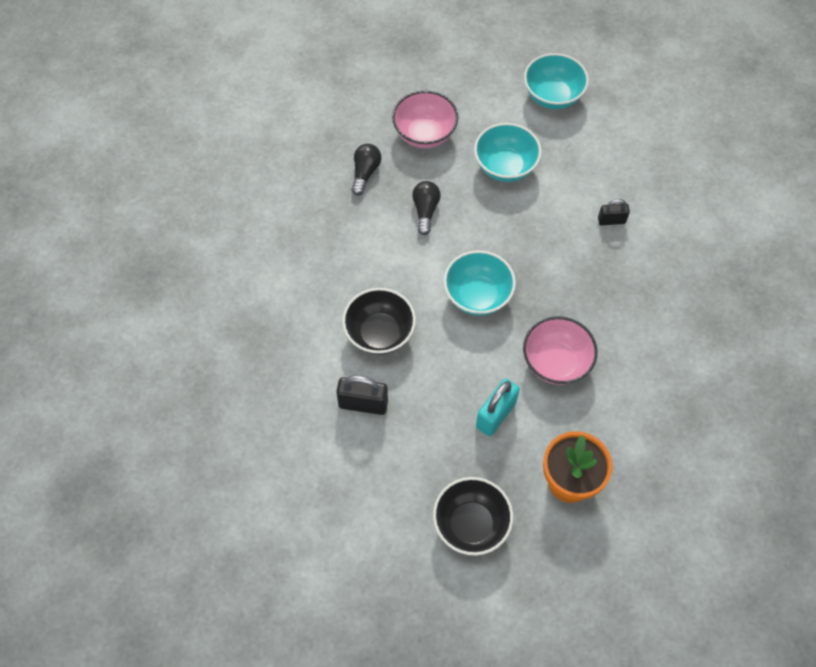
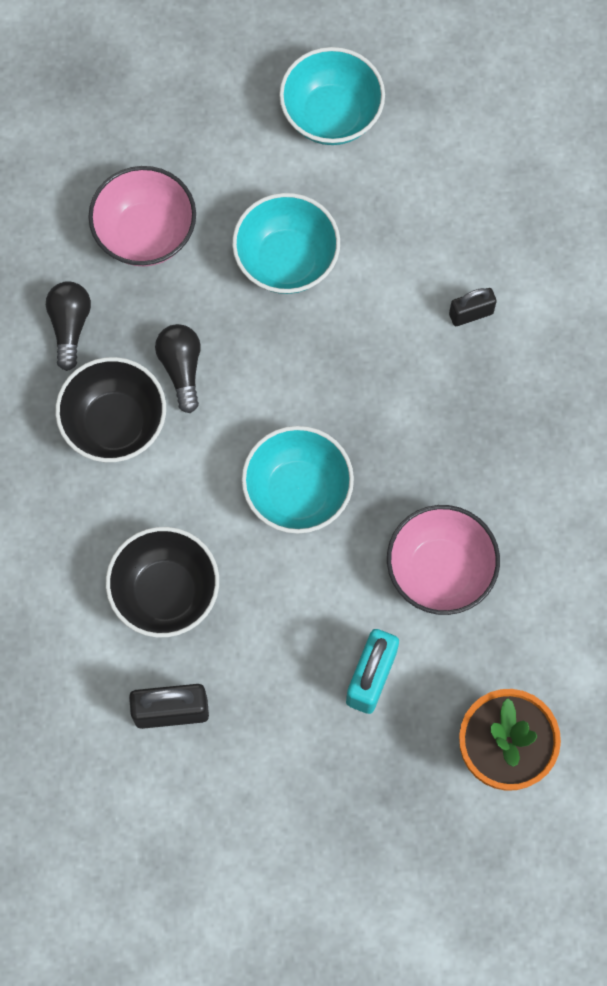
camera: 15 degrees left, 10 degrees up
black bowl [433,477,513,556] -> black bowl moved to [55,357,166,462]

